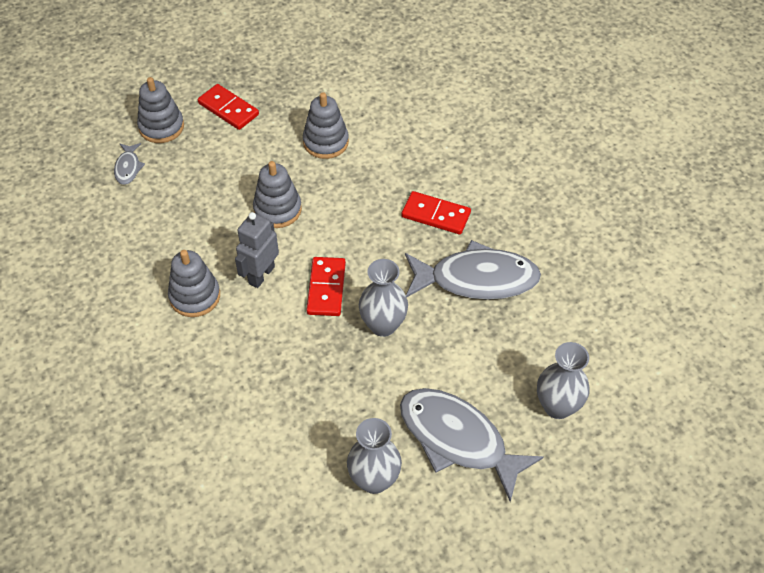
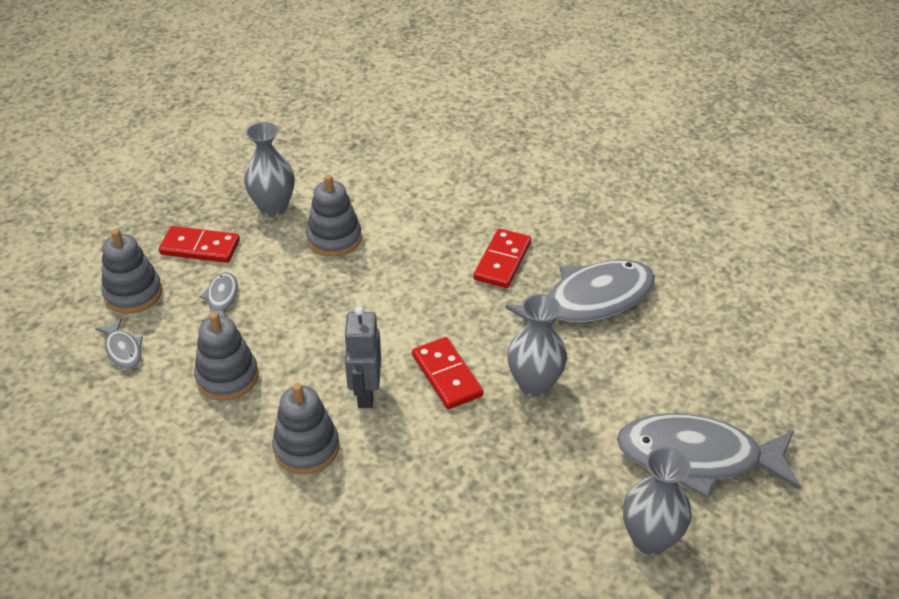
camera: 30 degrees left, 10 degrees down
grey stacking toy [253,161,302,228] -> grey stacking toy moved to [194,312,258,401]
red domino [401,191,471,234] -> red domino turned 60 degrees counterclockwise [474,229,531,288]
grey vase [537,342,590,419] -> grey vase moved to [244,122,295,217]
none -> grey fish [199,272,238,323]

